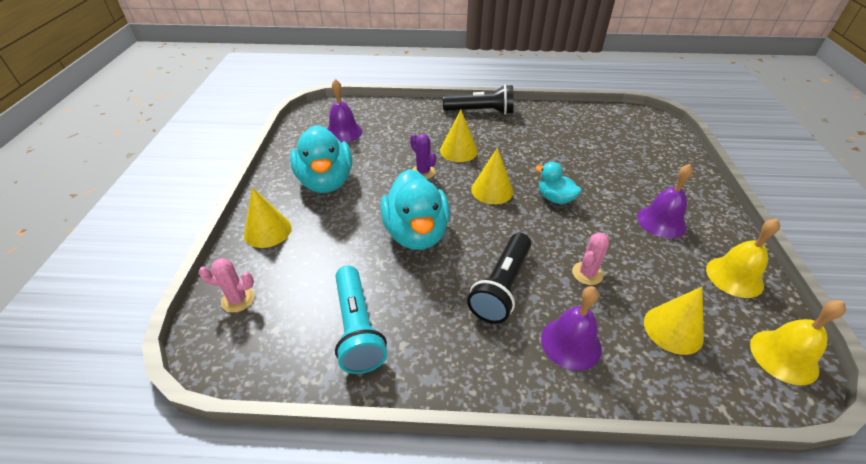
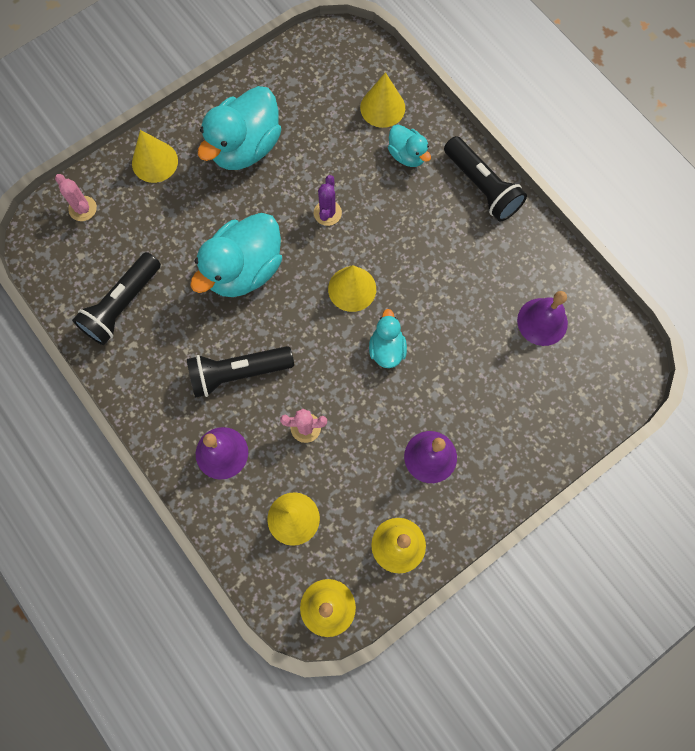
camera: 50 degrees right, 30 degrees up
purple bell [327,79,362,143] -> purple bell moved to [517,291,568,346]
turquoise flashlight [335,266,387,374] -> black flashlight [72,252,161,345]
yellow cone [440,110,478,162] -> yellow cone moved to [360,72,405,128]
none -> turquoise duck [388,124,431,167]

